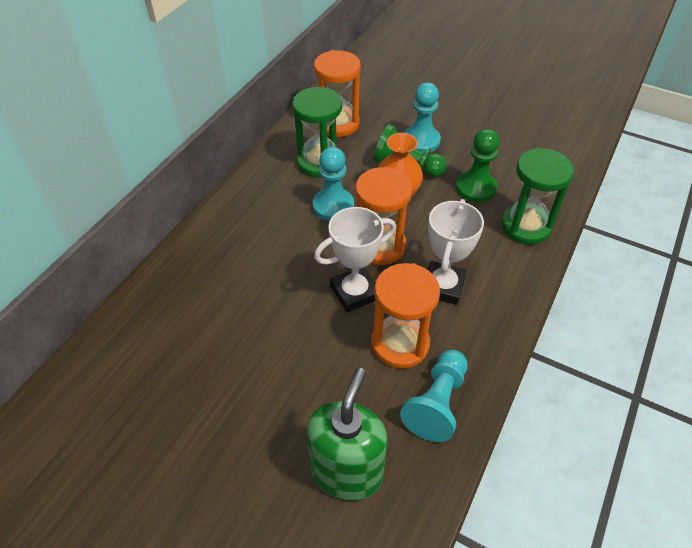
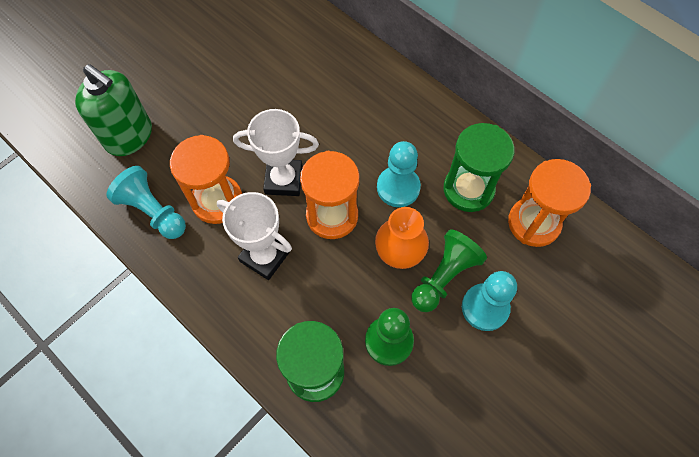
camera: 105 degrees right, 15 degrees up
white trophy [314,207,396,312] -> white trophy turned 75 degrees counterclockwise [233,109,319,196]

